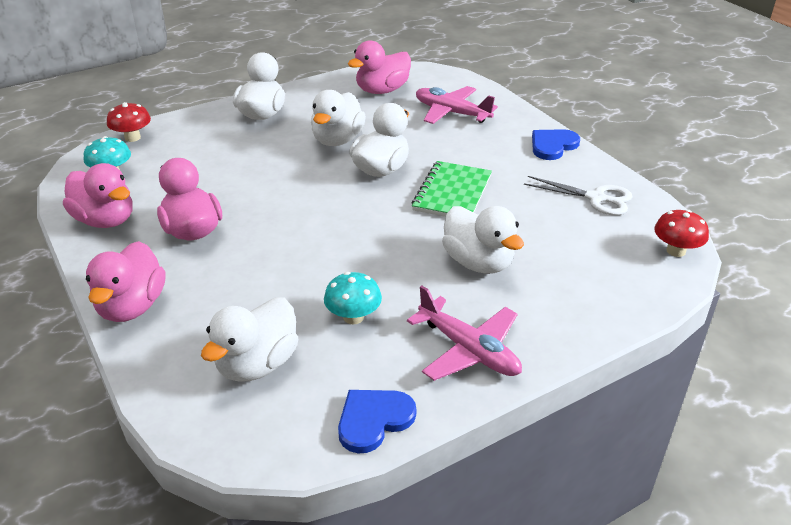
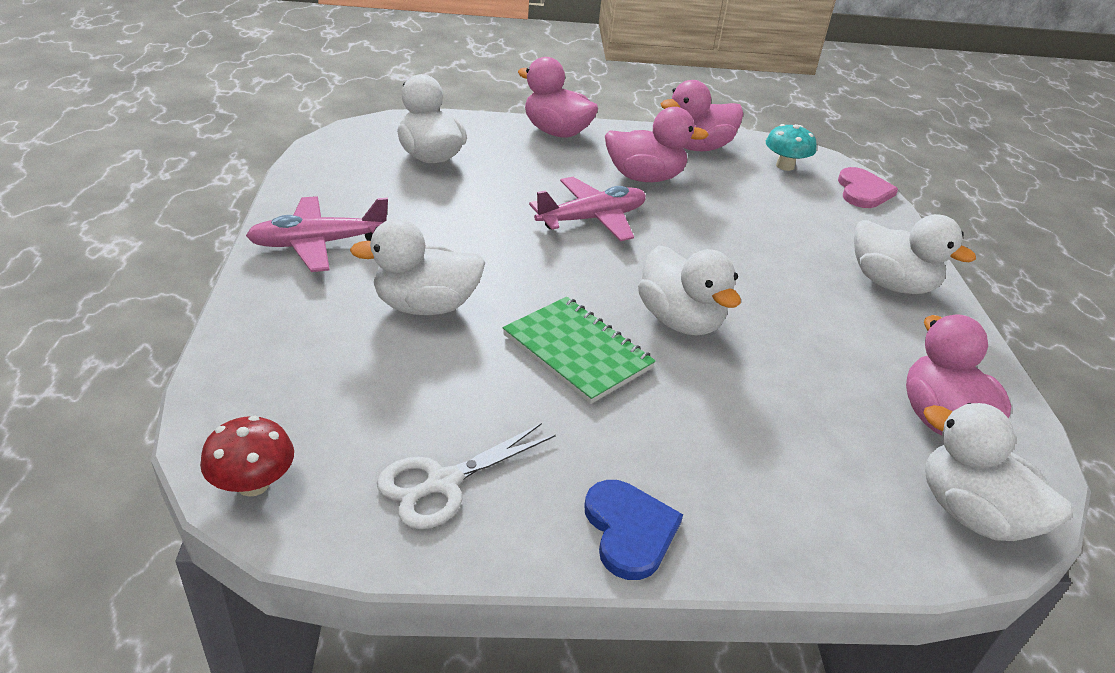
camera: 115 degrees right, 0 degrees up
red mushroom [107,102,151,142] -> pink heart [838,167,898,208]
white duck [311,90,366,146] -> white duck moved to [923,403,1071,541]
turquoise mushroom [324,272,382,325] -> none
blue heart [338,390,416,453] -> none
pink plane [416,86,498,124] -> pink plane moved to [529,177,646,241]

